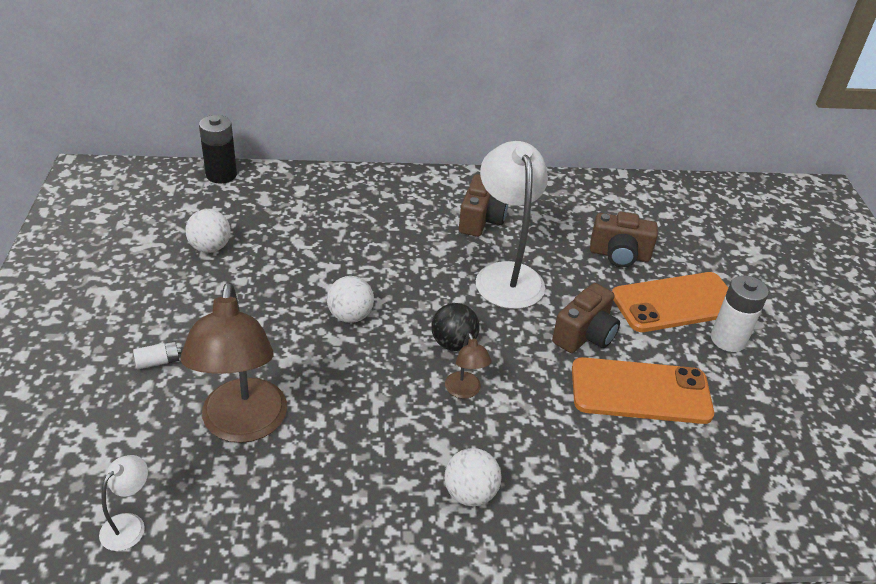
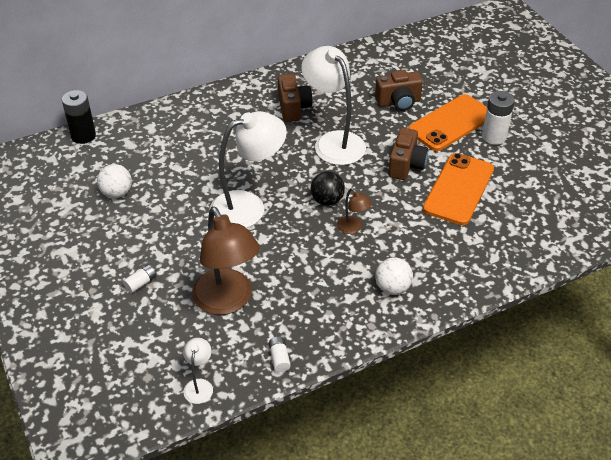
camera: 20 degrees left, 5 degrees up
white ball [327,276,374,323] -> white lamp [210,111,287,228]
orange phone [572,357,714,424] -> orange phone turned 45 degrees counterclockwise [423,153,494,225]
none -> white battery [269,337,291,372]

